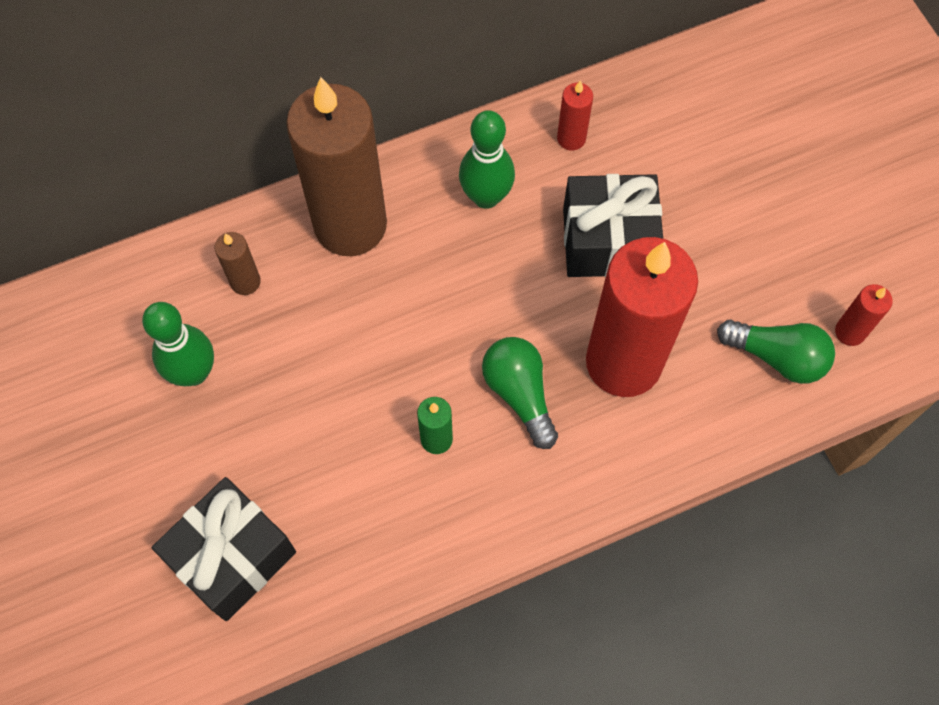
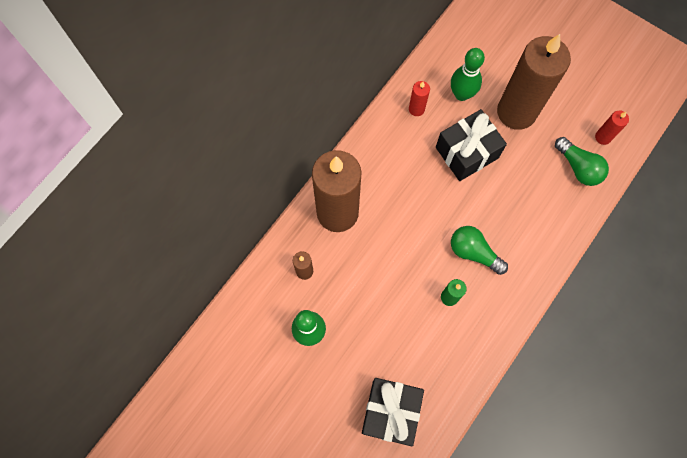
camera: 30 degrees left, 5 degrees up
green bowling pin [459,110,515,209] -> green bowling pin moved to [451,48,485,101]
red candle [586,237,698,397] -> none
green light bulb [717,319,835,384] -> green light bulb turned 60 degrees clockwise [555,137,609,186]
none -> brown candle [497,34,571,130]

